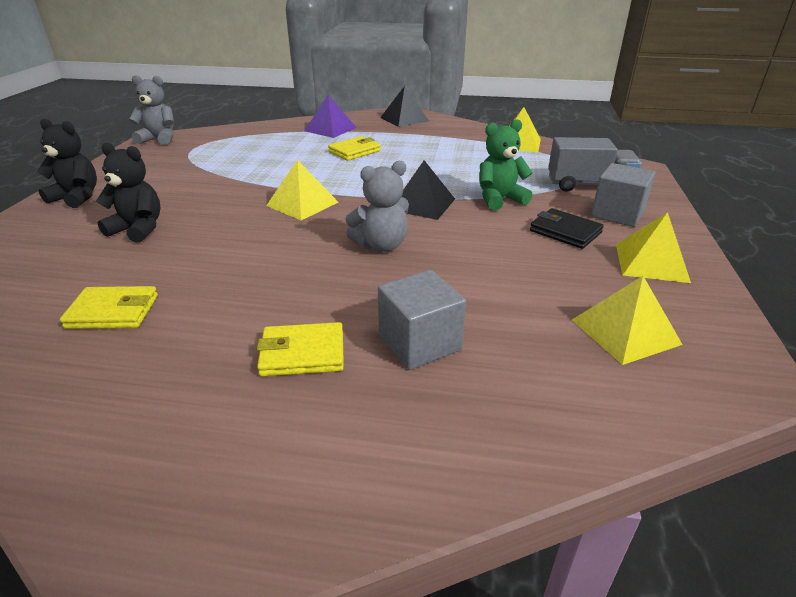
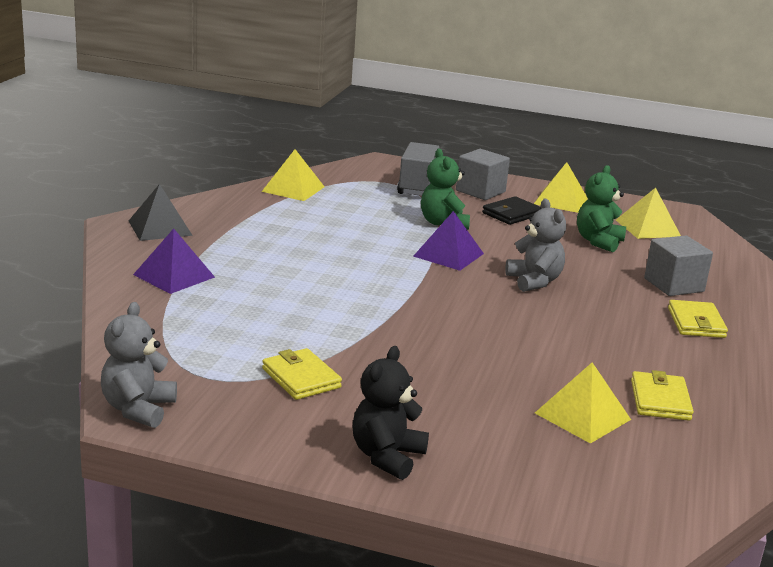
camera: 85 degrees left, 10 degrees down
black teddy bear [96,143,161,242] -> none
yellow pyramid [266,160,339,220] -> yellow pyramid moved to [535,362,631,444]
yellow wallet [328,136,381,161] -> yellow wallet moved to [262,348,342,400]
black pyramid [402,160,455,220] -> purple pyramid [413,211,484,271]
none -> green teddy bear [577,165,626,252]

